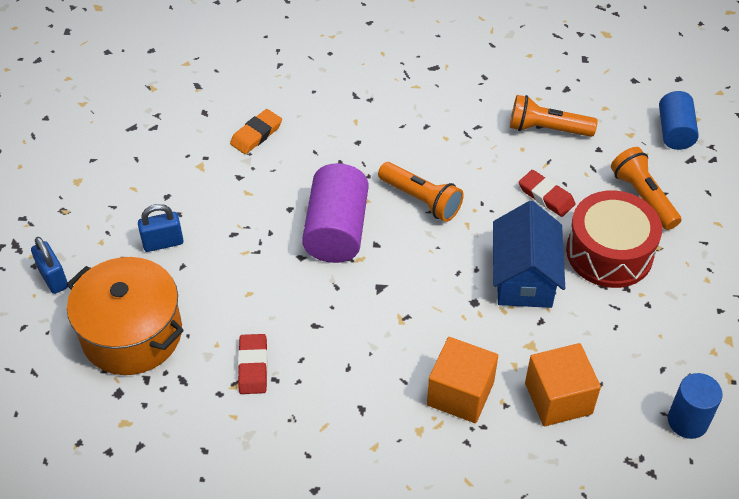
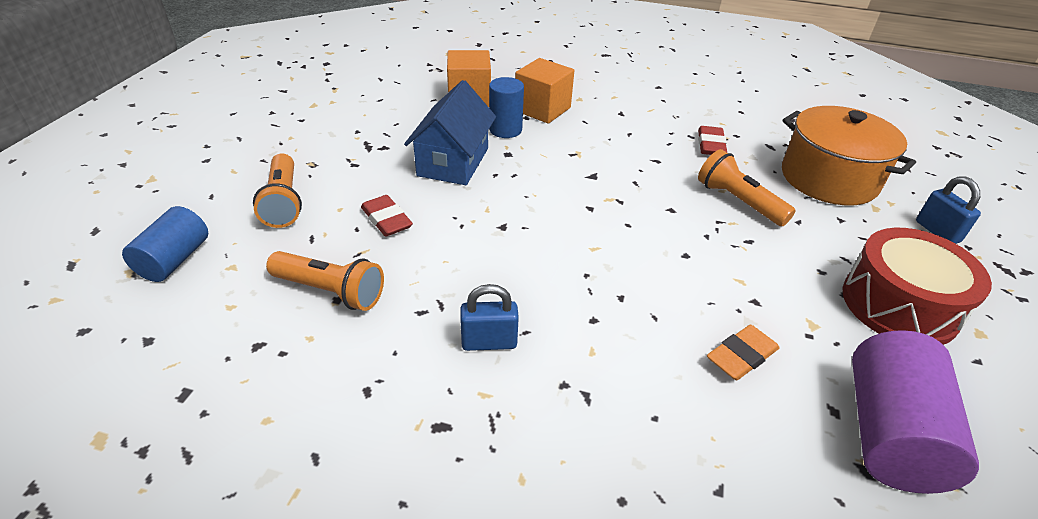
camera: 170 degrees left, 10 degrees down
blue padlock [138,204,184,252] -> blue padlock moved to [460,284,519,351]
purple cylinder [302,163,368,263] -> purple cylinder moved to [852,330,979,494]
orange flashlight [378,162,464,222] -> orange flashlight moved to [698,149,796,226]
red drum [566,190,662,288] -> red drum moved to [843,228,992,345]
blue cylinder [668,373,722,439] -> blue cylinder moved to [489,77,524,138]

